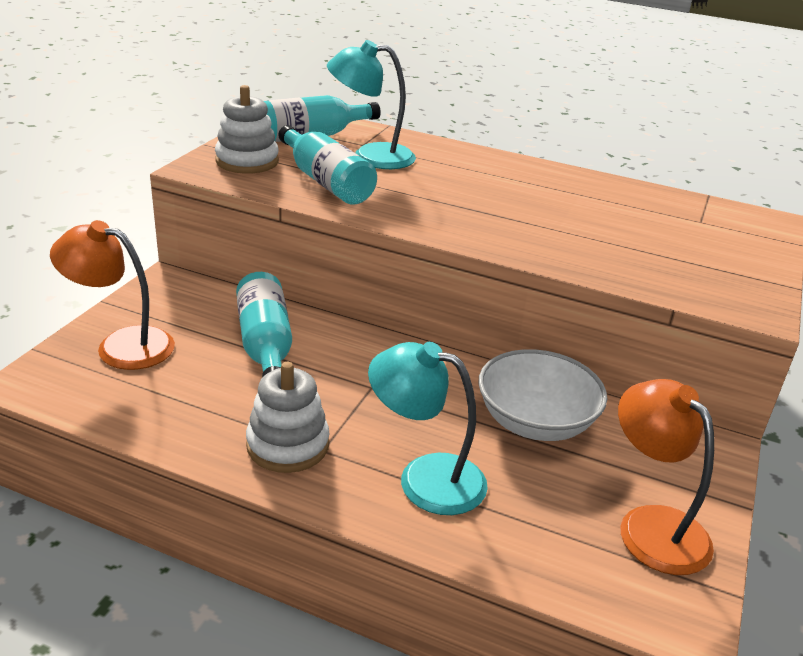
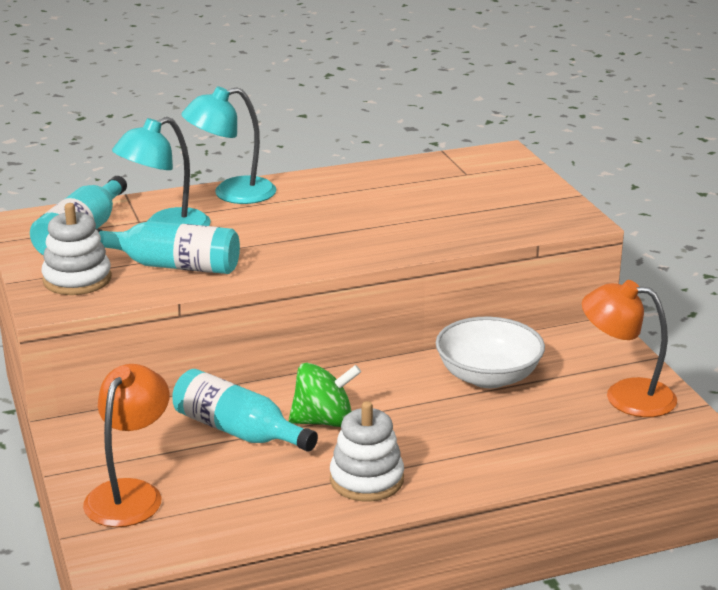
camera: 40 degrees left, 5 degrees down
orange lamp [50,220,175,370] -> orange lamp turned 135 degrees clockwise [83,364,170,527]
turquoise lamp [368,342,488,515] -> turquoise lamp moved to [181,86,276,204]
none -> green spinning top [289,363,361,427]

